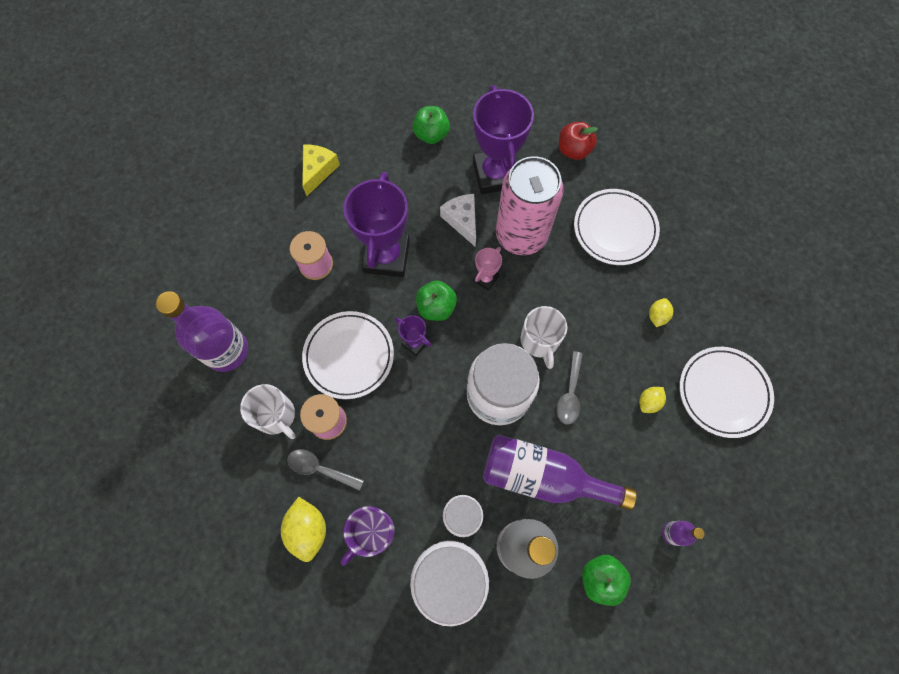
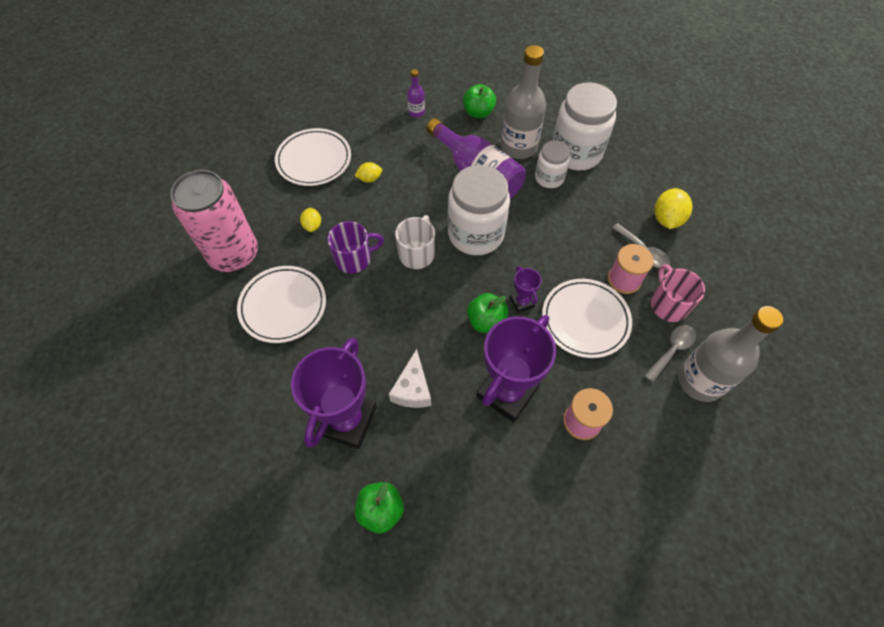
camera: 150 degrees left, 10 degrees down
purple bottle [156,291,248,372] -> grey bottle [678,306,783,402]
white mug [240,384,296,439] -> pink mug [651,264,705,322]
yellow cheese [302,145,340,196] -> none
purple mug [340,506,395,566] -> purple mug moved to [328,221,384,274]
pink trophy [473,247,502,291] -> none
pink can [496,156,564,255] -> pink can moved to [170,170,258,272]
grey spoon [557,351,583,424] -> grey spoon moved to [644,325,696,382]
red apple [559,122,598,160] -> none
yellow lemon [649,298,673,327] -> yellow lemon turned 60 degrees counterclockwise [300,208,321,232]

